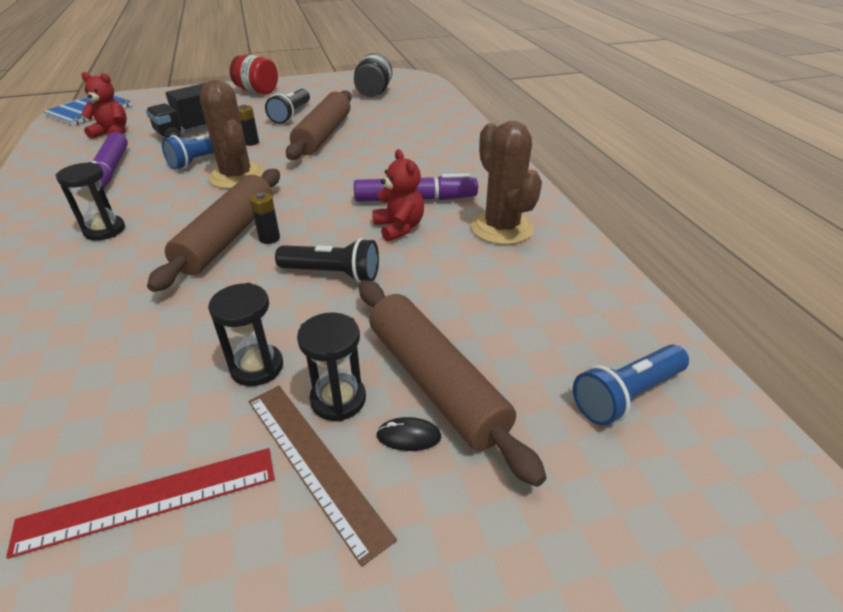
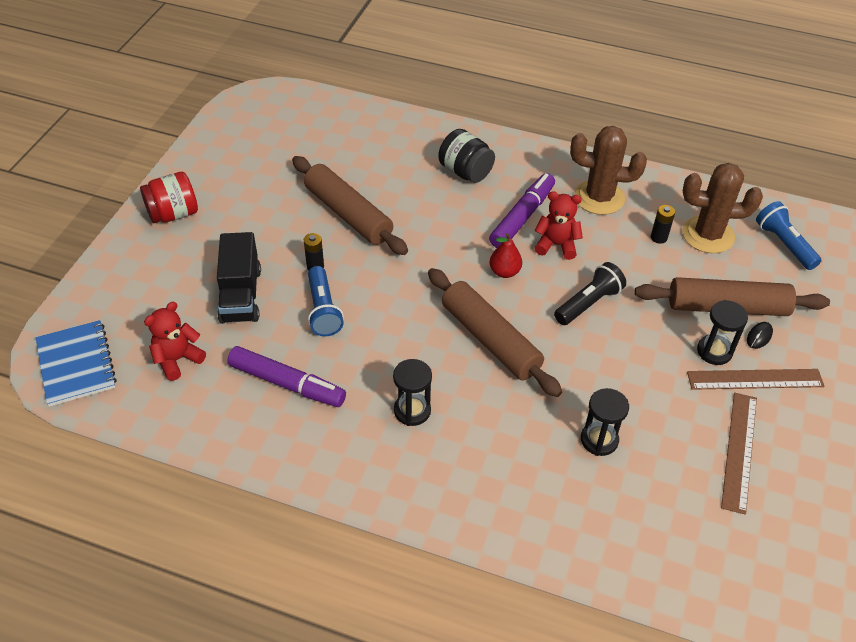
camera: 55 degrees left, 10 degrees up
red ruler [6,448,275,559] -> brown ruler [721,393,757,515]
brown cactus [200,80,264,189] -> brown cactus moved to [682,163,763,253]
black hourglass [208,283,283,386] -> black hourglass moved to [581,388,629,456]
black battery [250,192,280,244] -> black battery moved to [651,205,675,244]
black flashlight [265,89,310,124] -> none
black jar [354,53,392,97] -> black jar moved to [438,129,495,183]
blue flashlight [573,344,689,426] -> blue flashlight turned 150 degrees clockwise [756,201,822,270]
none -> red pear [490,233,522,278]

